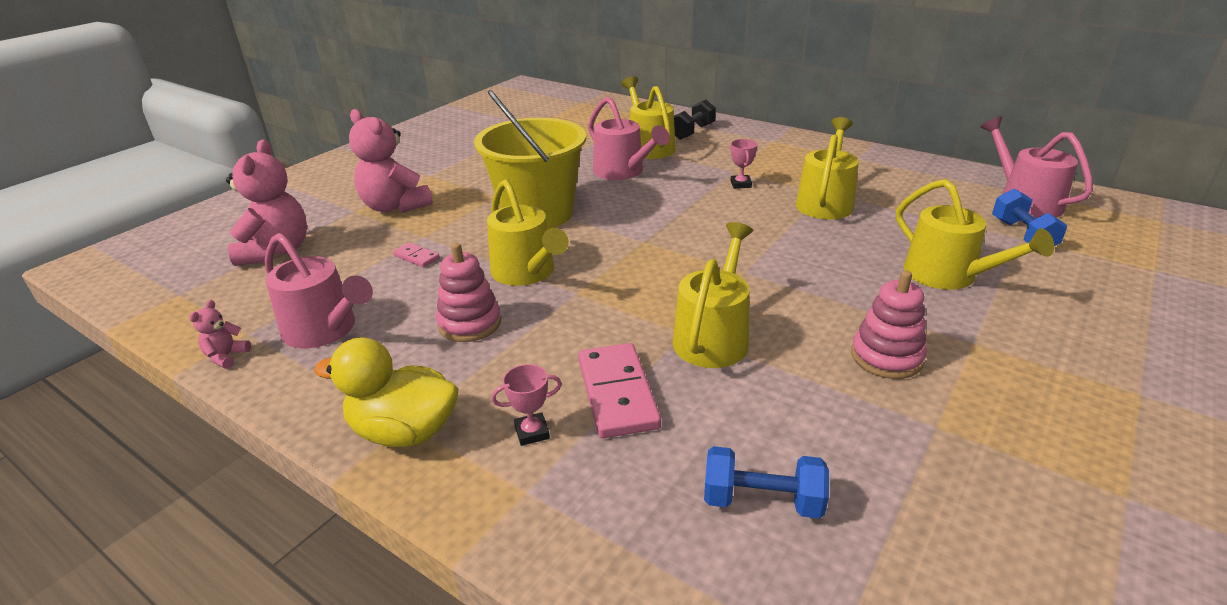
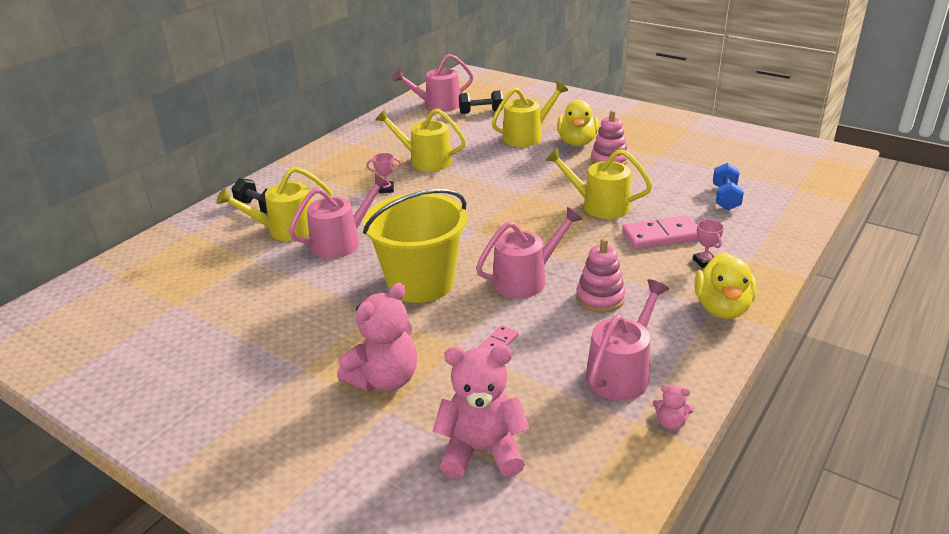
camera: 90 degrees left, 0 degrees up
yellow watering can [487,180,569,286] -> pink watering can [476,207,583,298]
blue dumbbell [992,188,1068,246] -> black dumbbell [459,90,503,114]
none -> yellow duck [557,100,599,146]

